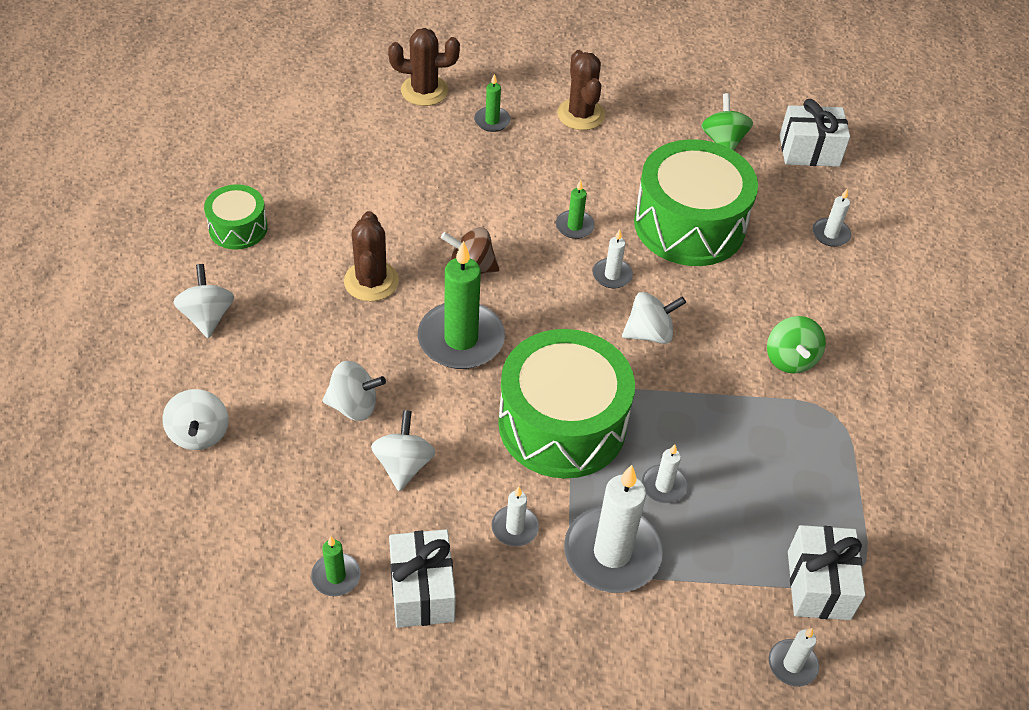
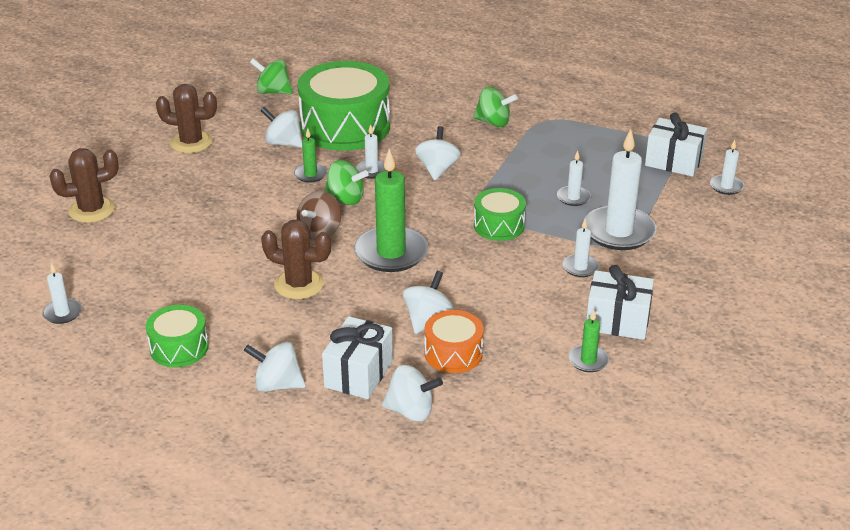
camera: 65 degrees left, 15 degrees down
white spinning top [371,410,436,491] -> white spinning top moved to [260,107,302,148]
brown cactus [388,28,460,106] -> brown cactus turned 45 degrees clockwise [49,148,119,223]
green candle [474,74,511,132] -> none
green drum [498,329,635,479] -> green drum [474,188,526,241], size x0.50
white gift [780,99,850,167] -> white gift moved to [322,316,393,399]
white candle [813,189,851,247] -> white candle moved to [42,263,82,324]
none -> green spinning top [324,160,369,205]
none -> orange drum [424,310,484,373]

